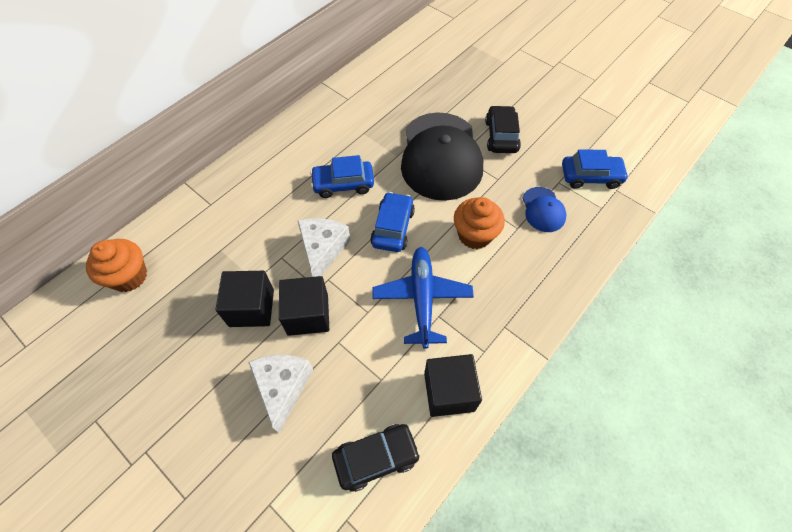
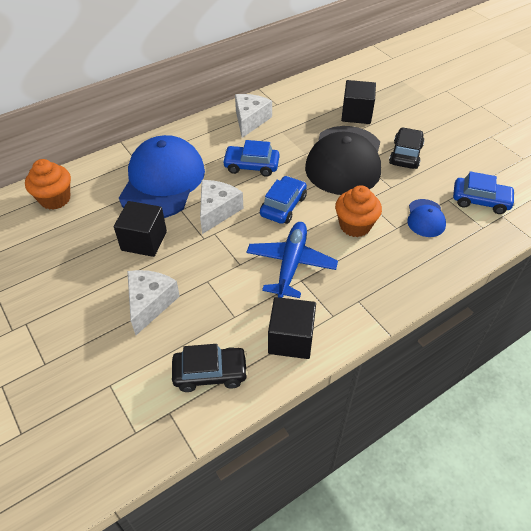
camera: 15 degrees right, 10 degrees down
black cube [279,276,329,336] -> black cube moved to [341,80,376,124]
none -> blue cap [119,135,205,218]
none -> white cheese [235,94,272,138]

